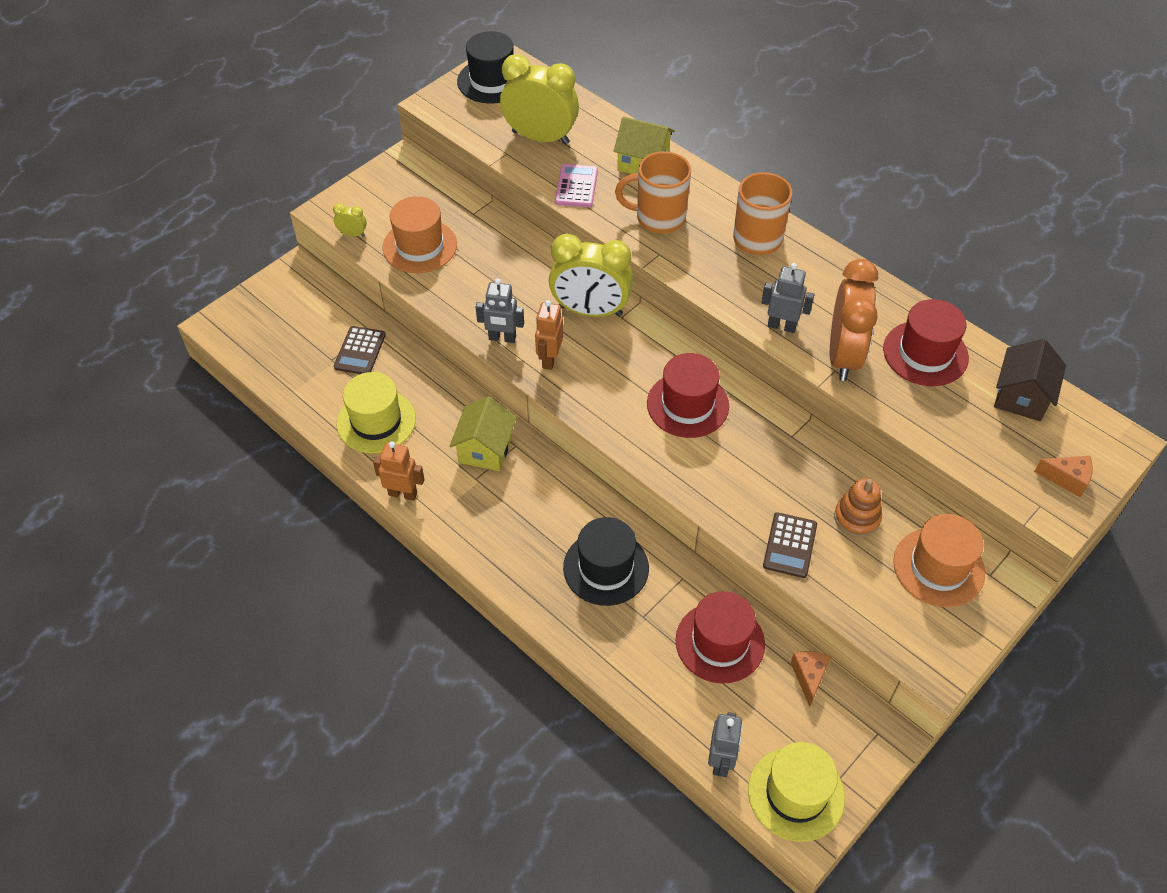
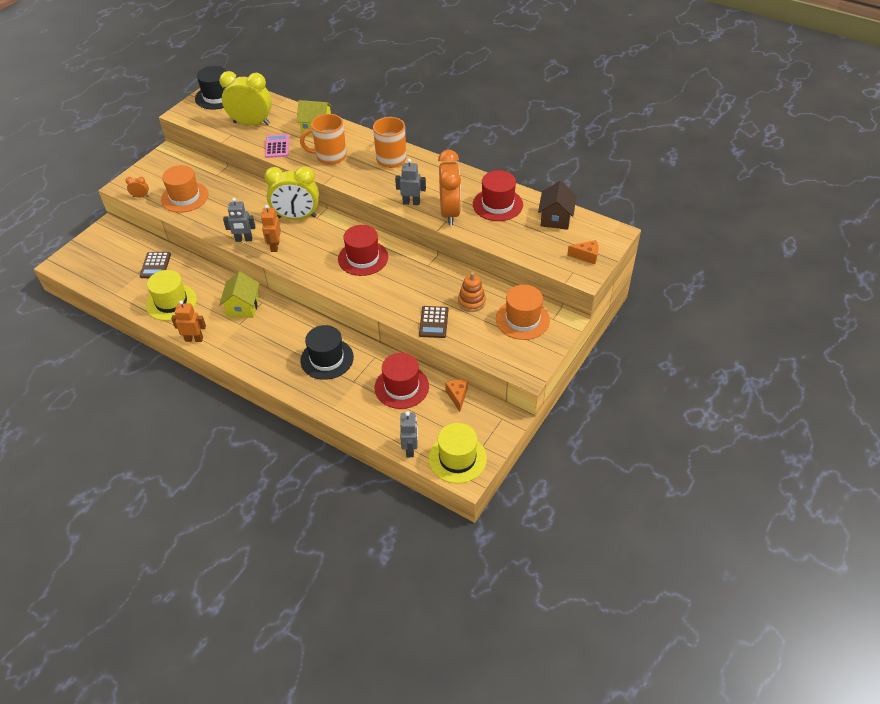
camera: 10 degrees left, 5 degrees down
yellow clock [333,203,367,237] -> orange clock [125,177,149,198]

